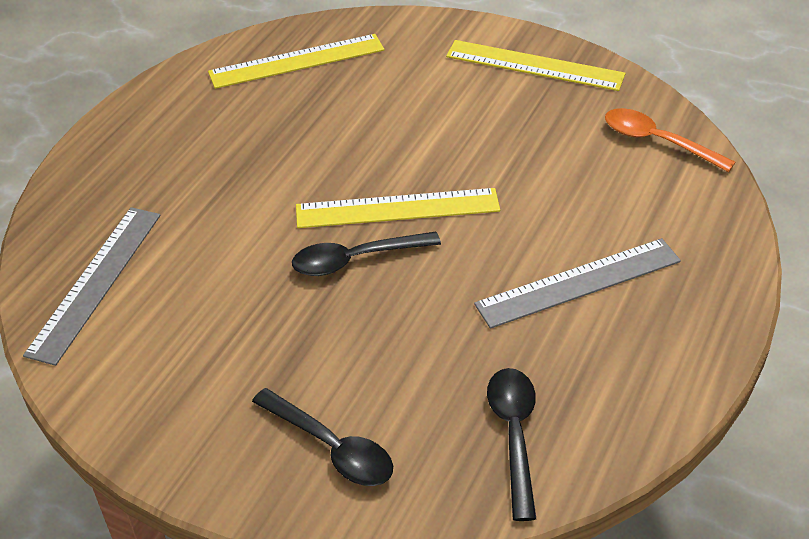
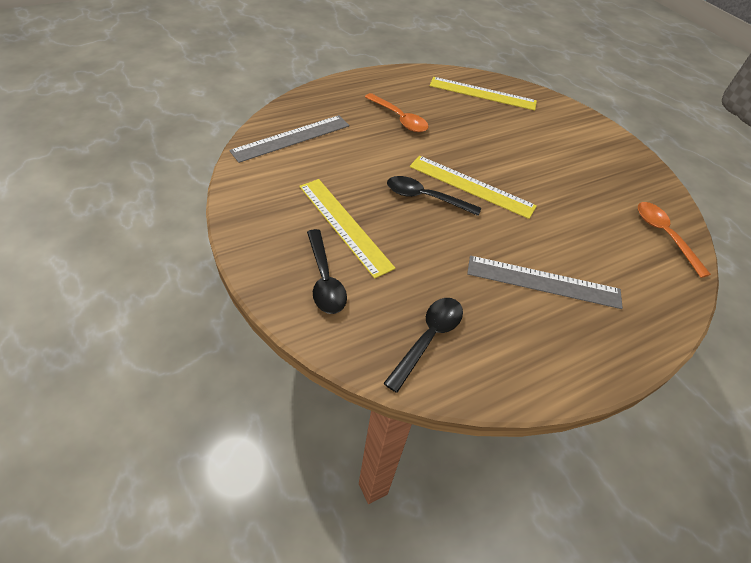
camera: 30 degrees right, 5 degrees up
yellow ruler [446,40,625,91] -> yellow ruler moved to [299,179,395,279]
none -> orange spoon [365,93,429,132]

